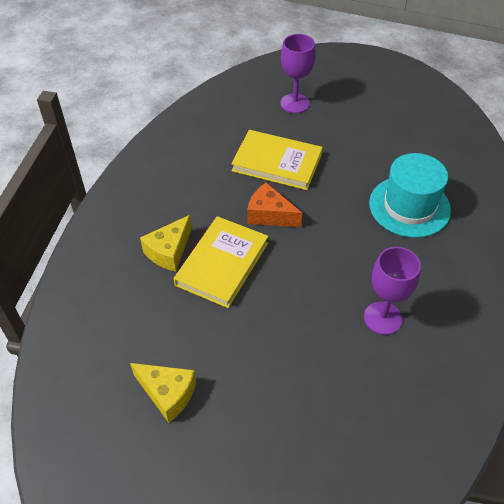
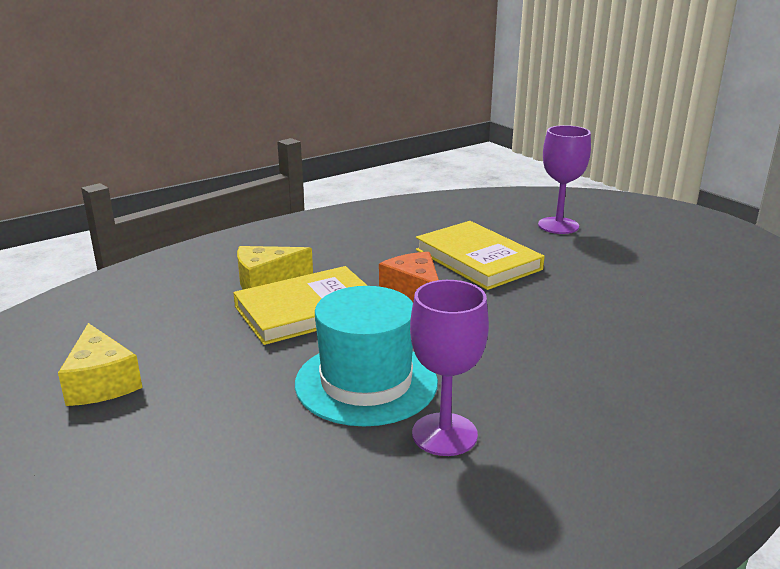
camera: 35 degrees right, 25 degrees down
turquoise hat [369,153,451,238] -> turquoise hat moved to [295,286,438,426]

